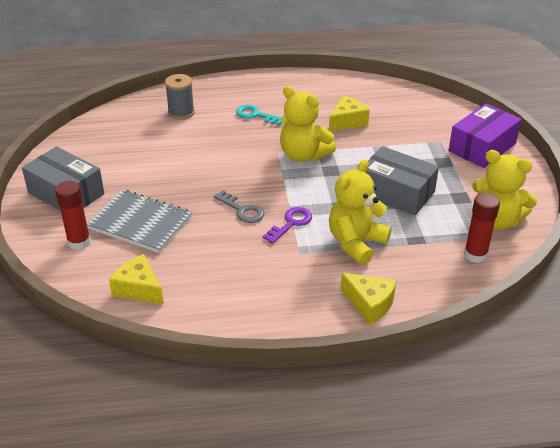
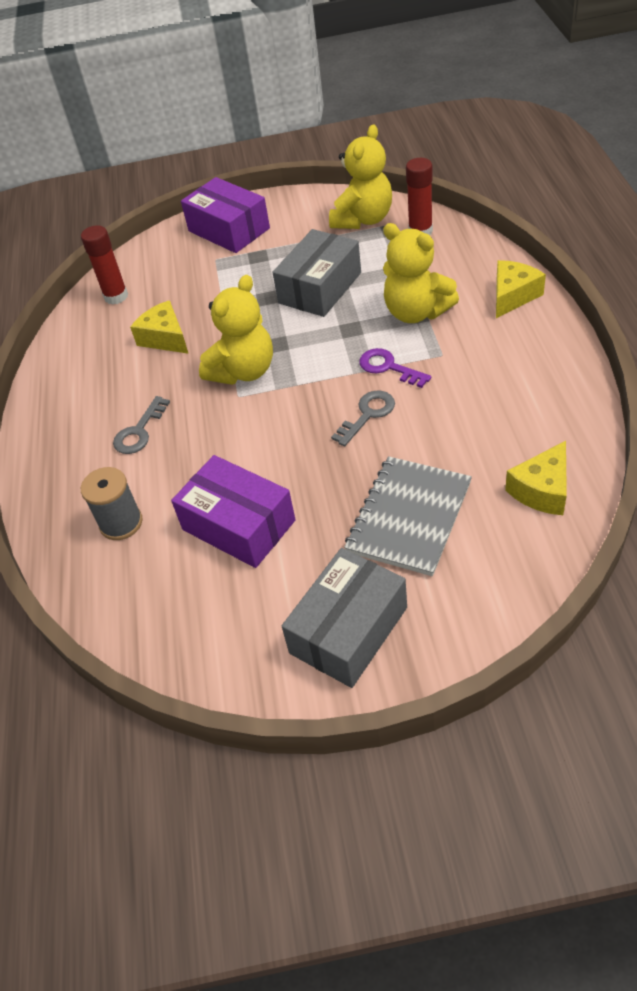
camera: 85 degrees left, 10 degrees up
red glue stick [55,181,91,250] -> red glue stick moved to [81,225,128,305]
turquoise key [236,105,282,125] -> grey key [113,396,170,454]
none -> purple box [171,455,296,568]

